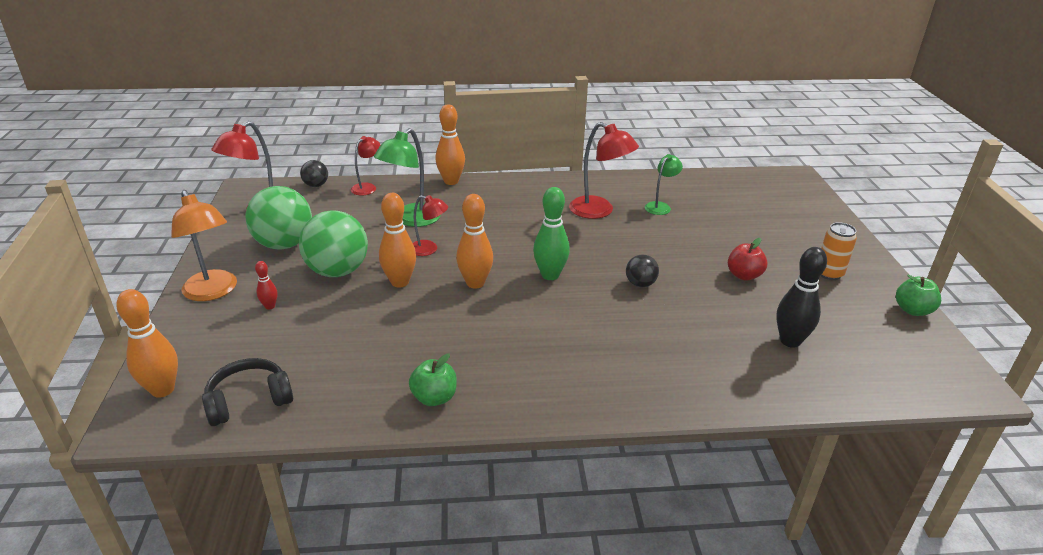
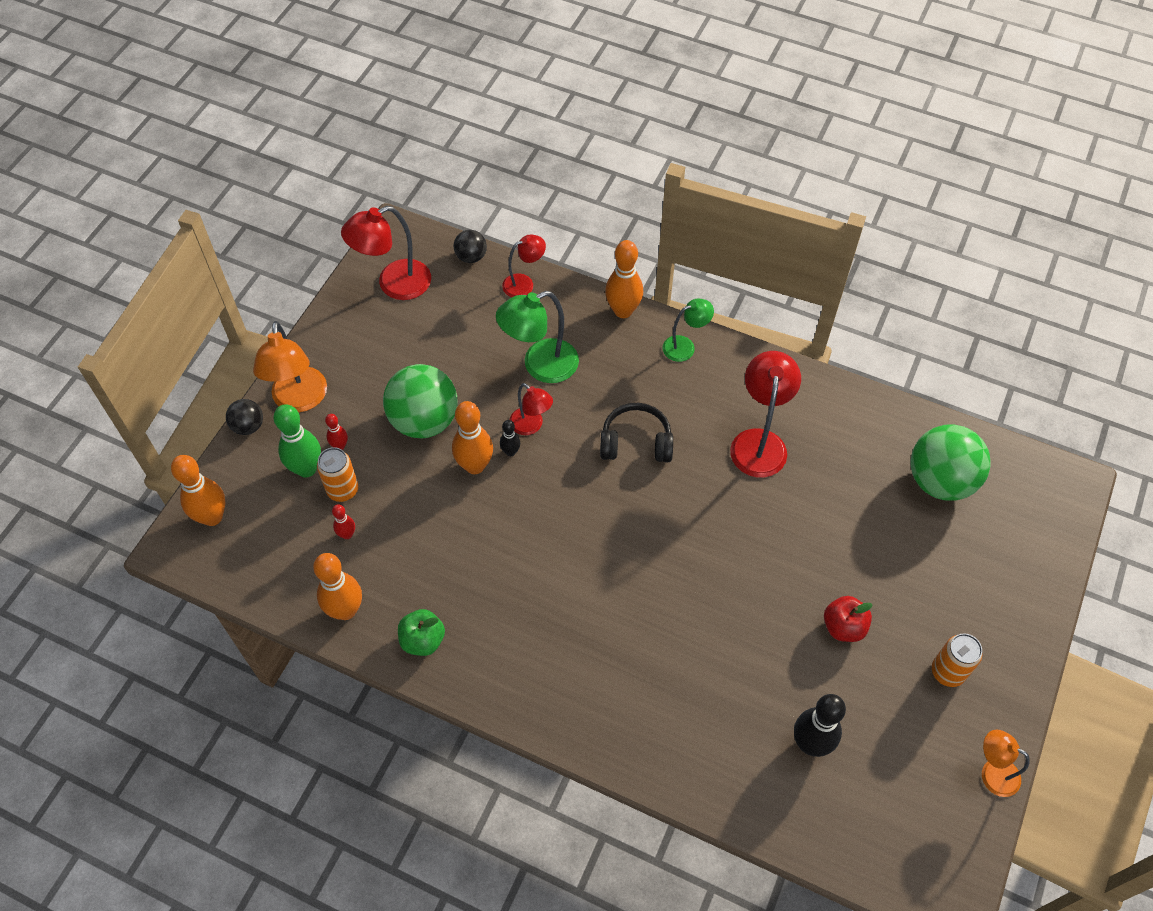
camera: 30 degrees right, 25 degrees up
black headphones [202,358,293,426] -> black headphones moved to [600,403,673,462]
green ball [245,186,312,250] -> green ball moved to [911,424,991,501]
orange bowling pin [456,194,493,289] -> orange bowling pin moved to [313,553,362,620]
green bowling pin [533,187,570,280] -> green bowling pin moved to [274,404,321,478]
red lamp [569,122,639,219] -> red lamp turned 150 degrees counterclockwise [730,351,801,478]
black ball [626,255,659,287] -> black ball moved to [226,399,263,435]
green lamp [645,154,683,215] -> green lamp moved to [663,298,714,362]
green apple [896,274,941,316] -> orange lamp [982,730,1030,797]
none -> orange can [317,447,358,502]
none -> red bowling pin [332,504,355,539]
none -> black bowling pin [500,420,520,456]

